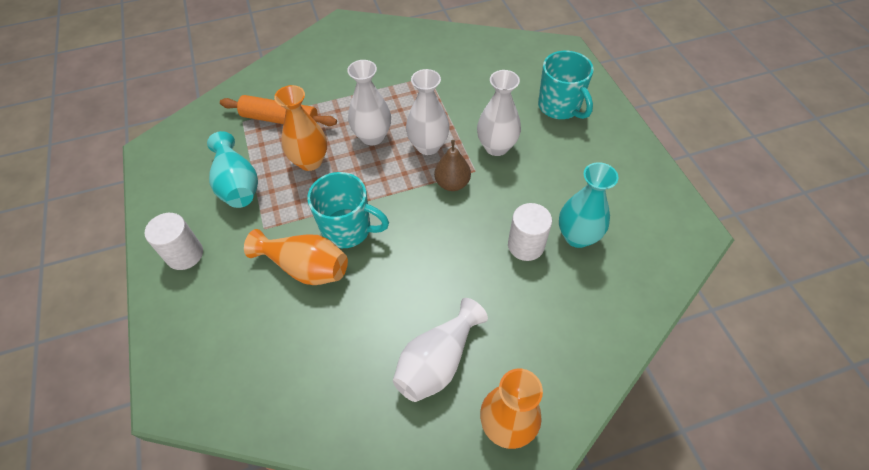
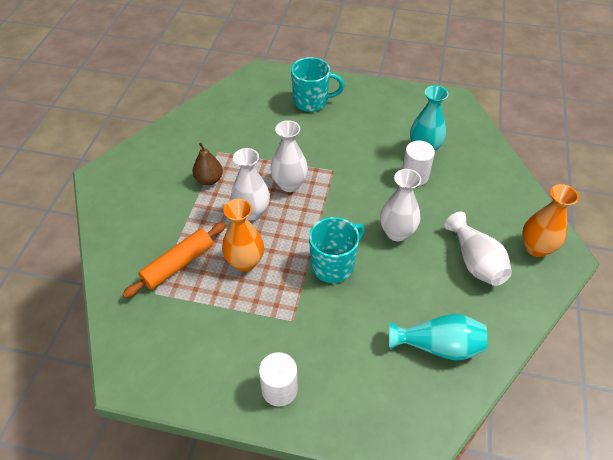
camera: 60 degrees left, 5 degrees down
turquoise vase [207,131,258,208] -> turquoise vase moved to [389,314,488,361]
orange vase [244,229,348,285] -> none
brown pear [434,140,471,191] -> brown pear moved to [192,143,223,185]
white vase [477,70,521,156] -> white vase moved to [380,169,421,241]

